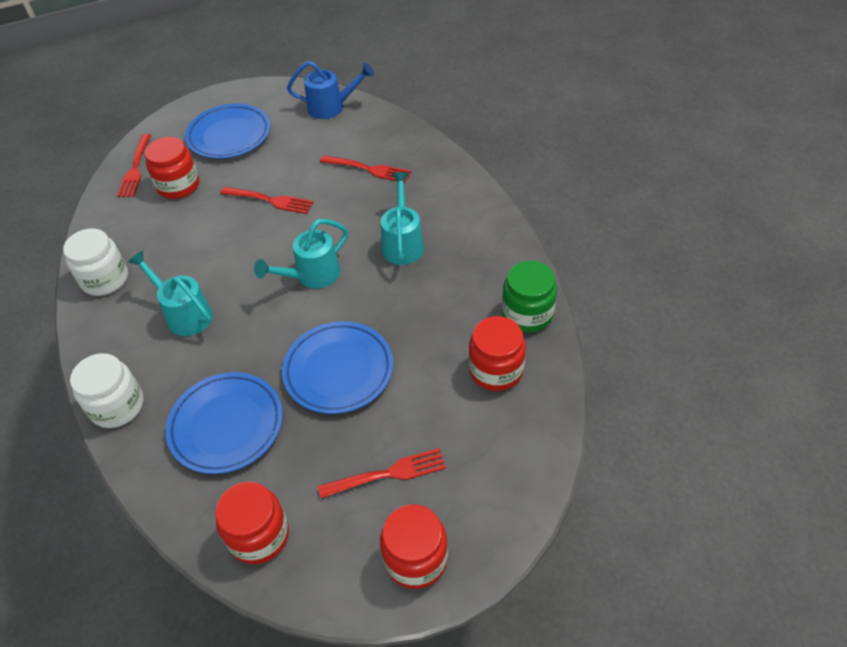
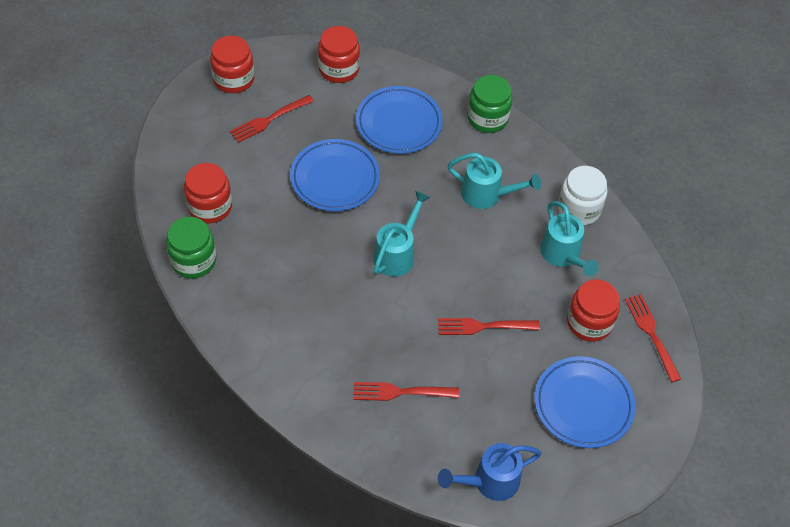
camera: 155 degrees right, 5 degrees up
white jar [70,353,144,428] -> green jar [467,75,512,133]
turquoise watering can [381,172,424,265] -> turquoise watering can moved to [540,201,599,276]

